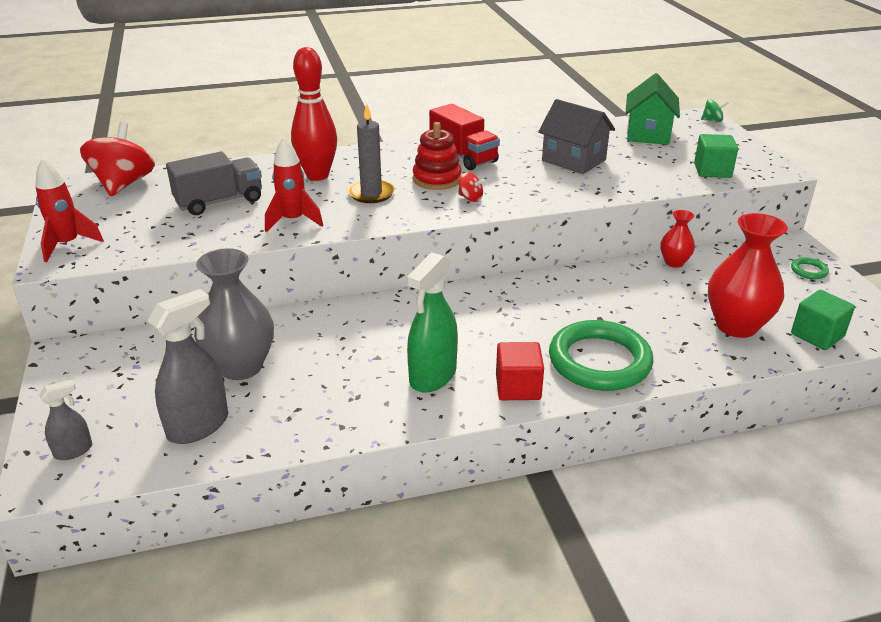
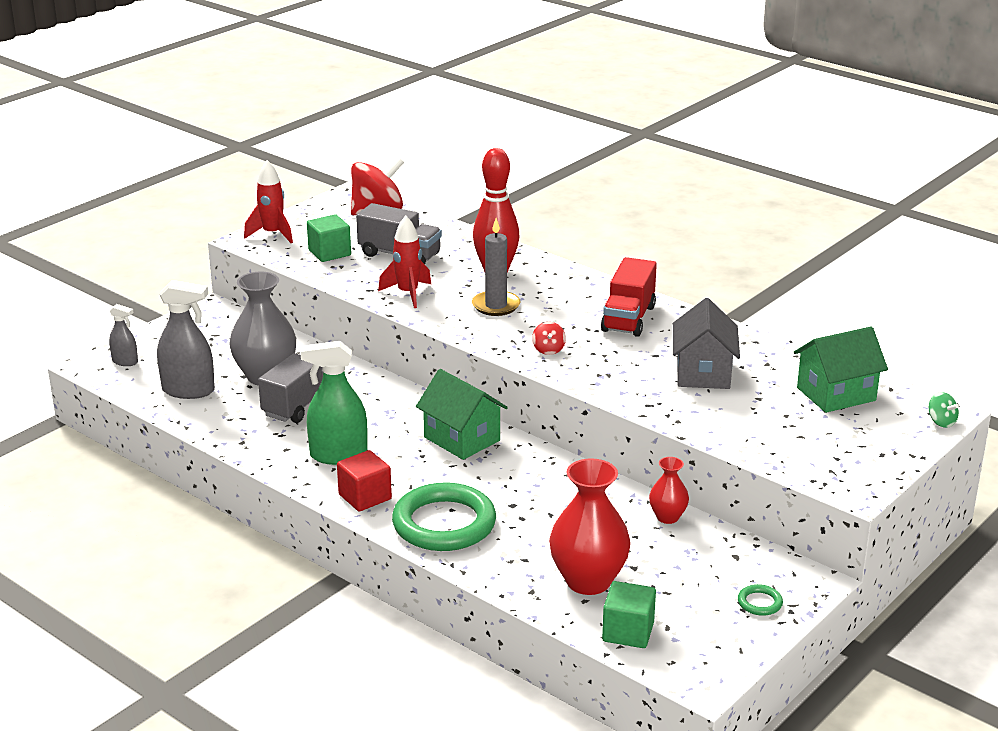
camera: 55 degrees right, 5 degrees down
red stacking toy [413,122,462,190] -> none
green cube [694,134,738,178] -> green cube moved to [307,214,351,262]
none -> grey truck [258,353,323,423]
none -> green house [416,369,508,460]

